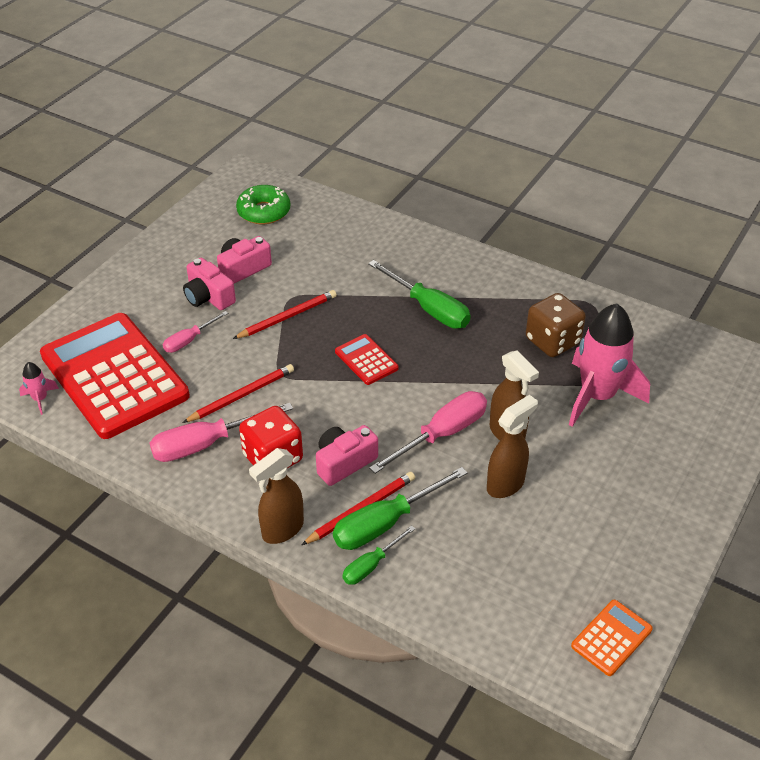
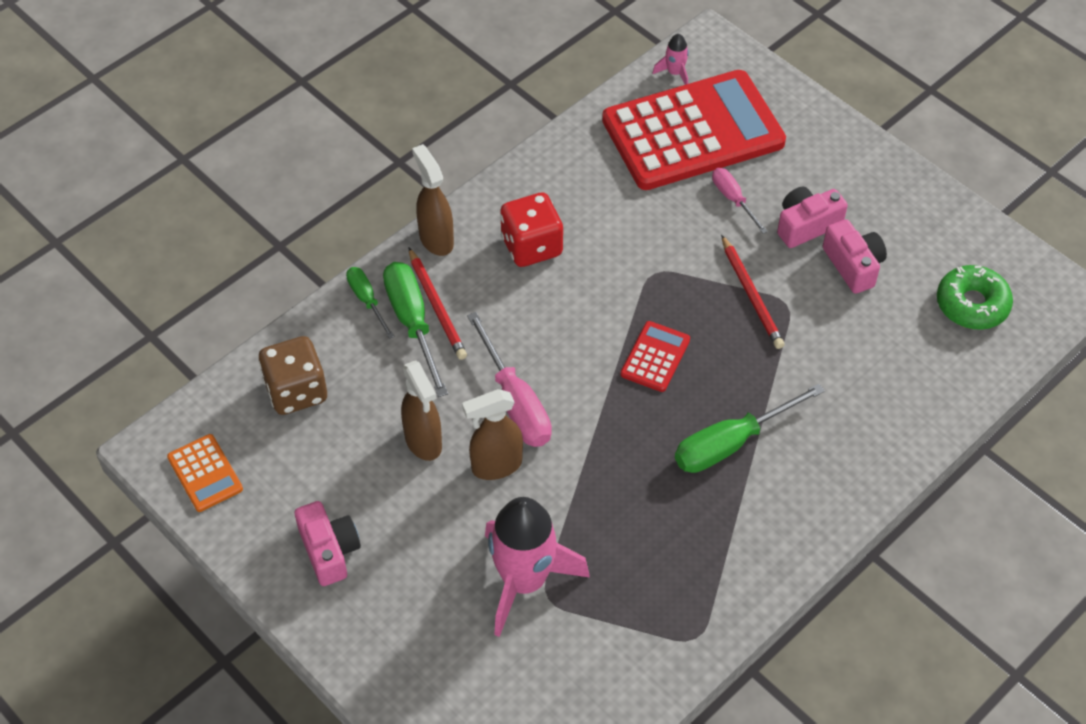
camera: 105 degrees right, 10 degrees up
pink screwdriver [150,403,293,462] -> none
red pencil [183,364,294,423] -> none
pink camera [316,425,378,486] -> pink camera moved to [294,501,361,586]
red calculator [335,334,399,385] -> red calculator turned 45 degrees counterclockwise [621,321,690,392]
brown dice [526,293,586,357] -> brown dice moved to [258,336,327,415]

